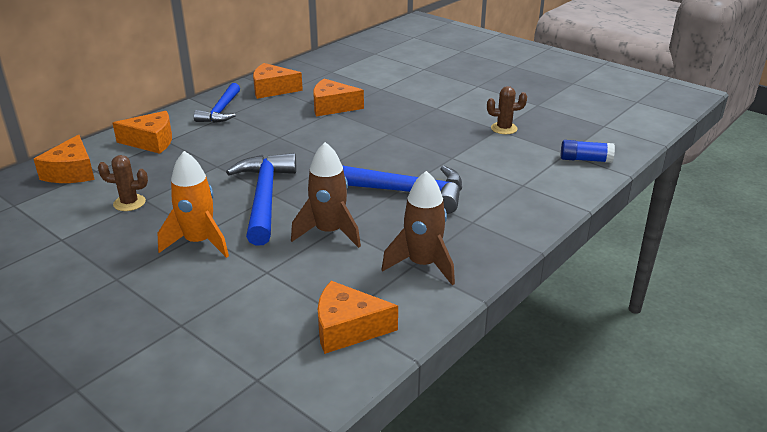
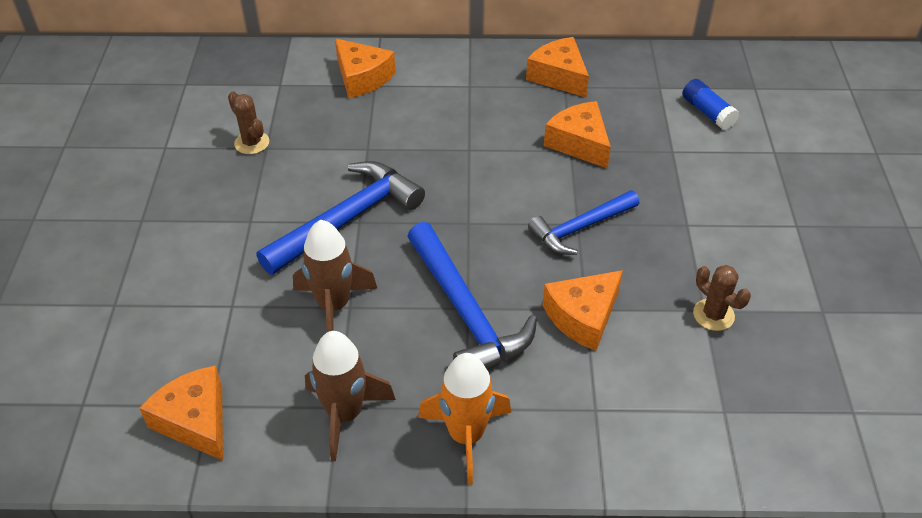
camera: 50 degrees right, 15 degrees up
orange cheese [34,135,95,183] -> orange cheese moved to [543,270,623,351]
orange rocket [158,151,229,258] -> orange rocket moved to [418,353,511,485]
blue hammer [194,83,240,123] -> blue hammer moved to [528,190,639,255]
blue glue stick [561,140,615,163] -> blue glue stick moved to [682,79,739,130]

